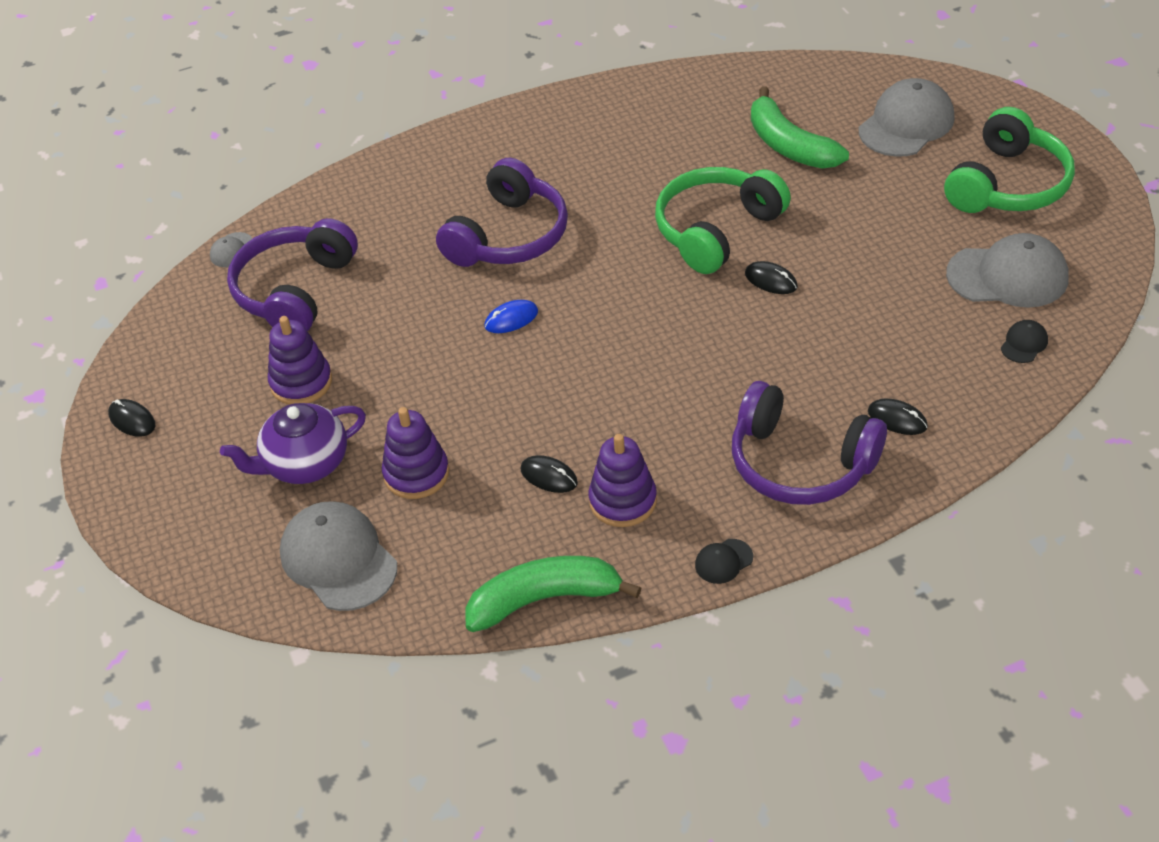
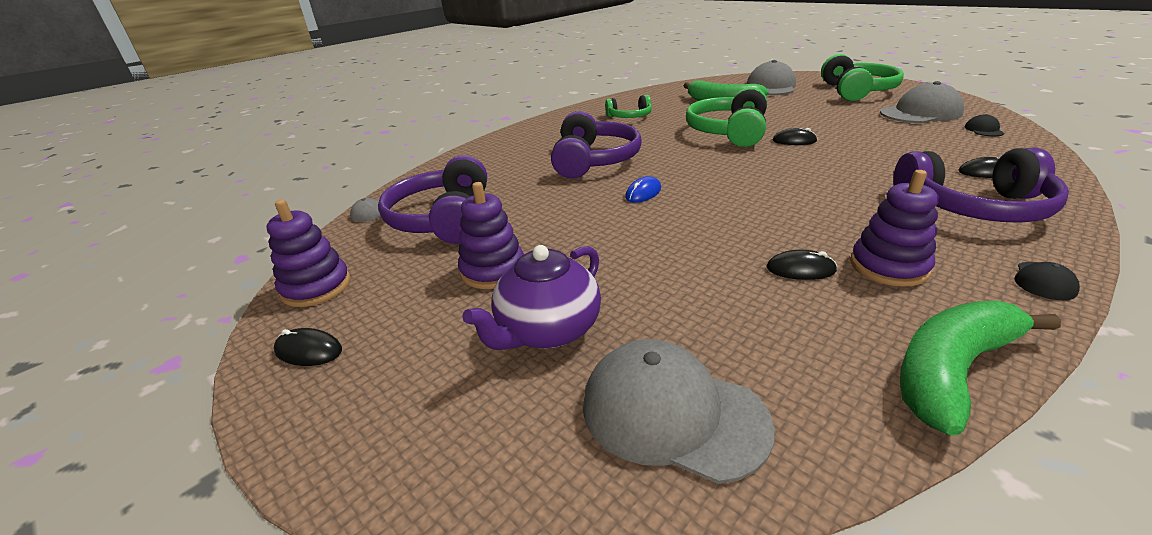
camera: 25 degrees left, 15 degrees down
purple stacking toy [382,407,449,499] -> purple stacking toy moved to [266,200,351,307]
none -> green headphones [605,95,652,118]

